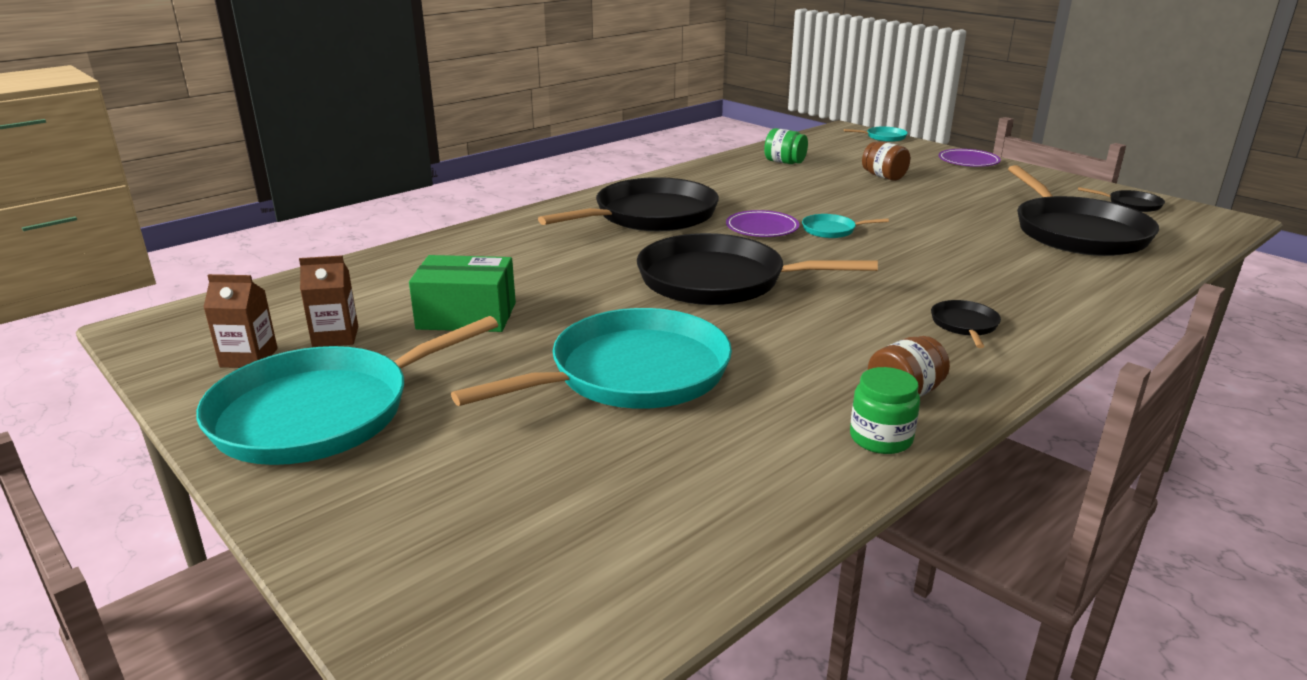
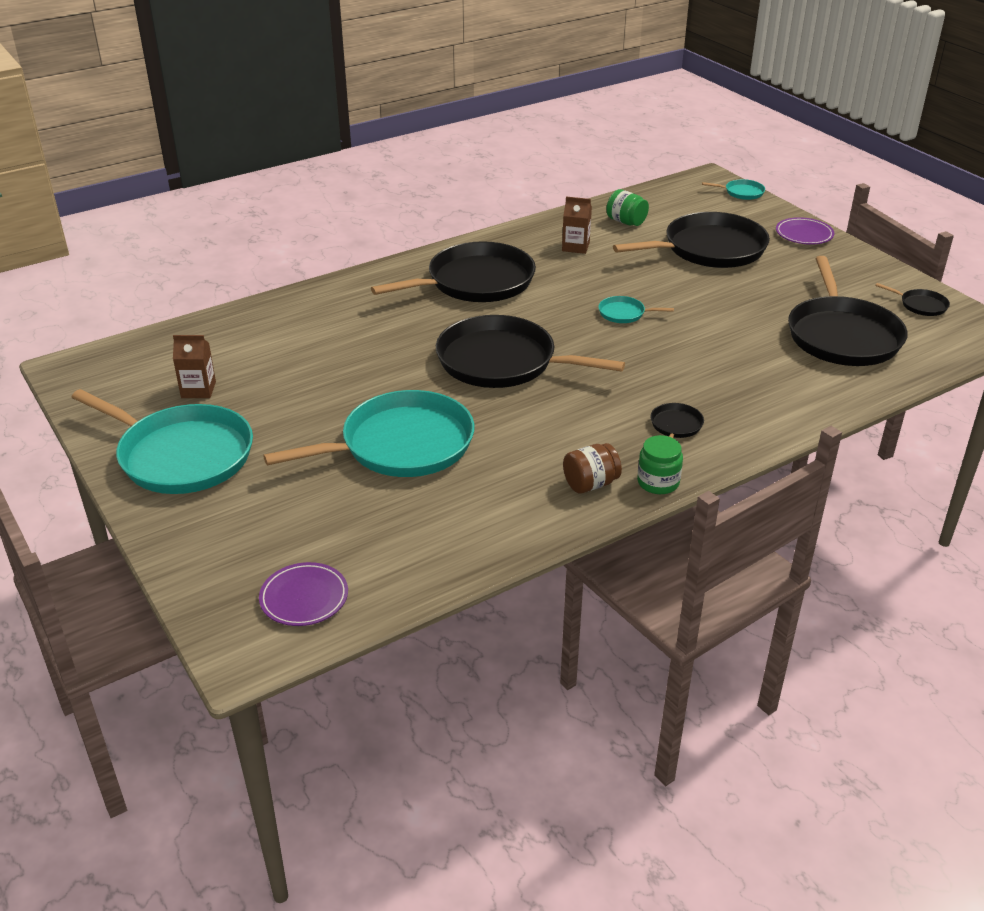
camera: 10 degrees right, 10 degrees up
turquoise pan [196,316,498,465] -> turquoise pan turned 120 degrees counterclockwise [72,389,253,494]
brown carton [203,274,278,368] -> brown carton moved to [562,197,592,254]
green box [409,255,516,332] -> none
purple plate [726,210,799,237] -> purple plate moved to [259,562,348,626]
green jar [850,367,920,454] -> green jar moved to [637,435,683,494]
brown jar [862,141,910,181] -> black pan [613,212,770,268]

